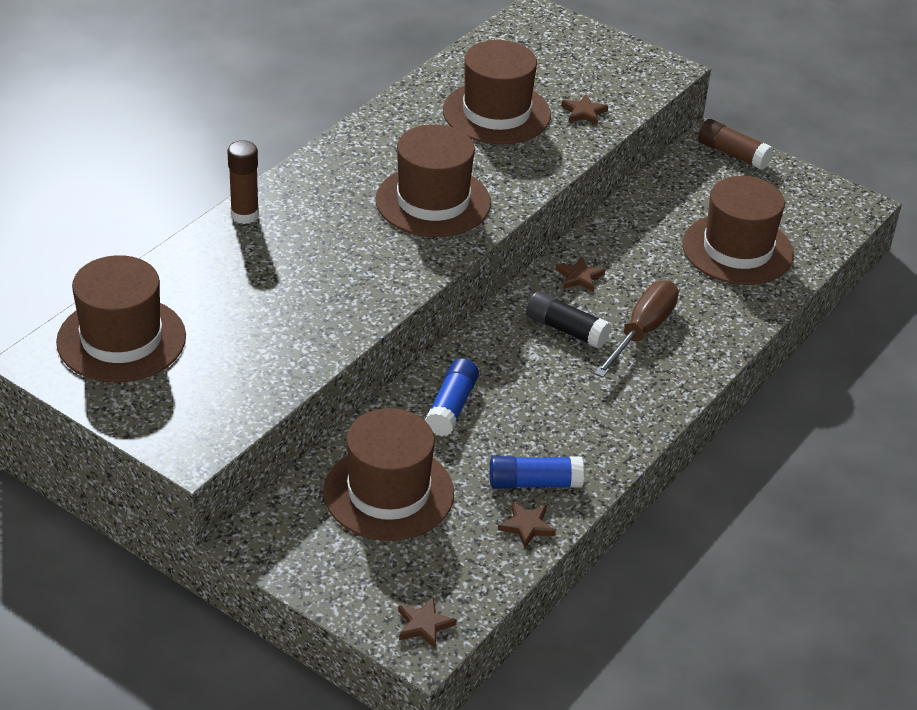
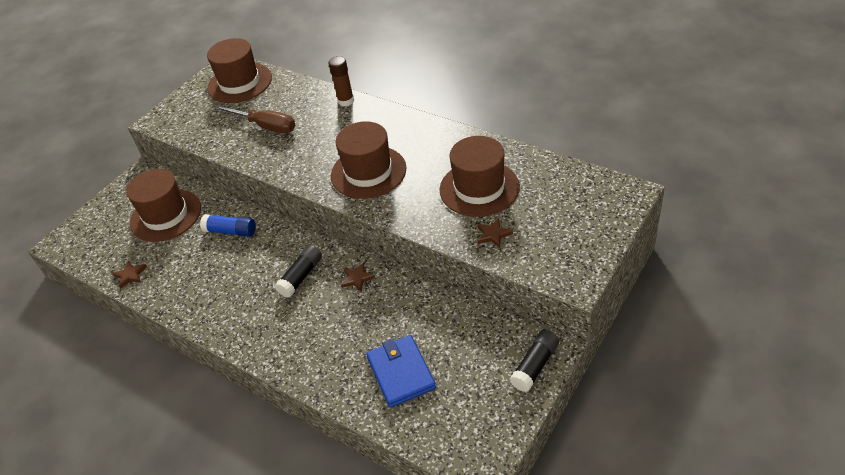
camera: 95 degrees right, 5 degrees up
brown star [398,597,457,649] -> none
blue glue stick [490,456,584,489] -> none
brown screwdriver [594,280,679,377] -> brown screwdriver moved to [215,105,295,133]
brown hat [683,176,794,285] -> blue wallet [366,335,436,408]
brown glue stick [698,119,773,170] -> black glue stick [510,330,559,392]

